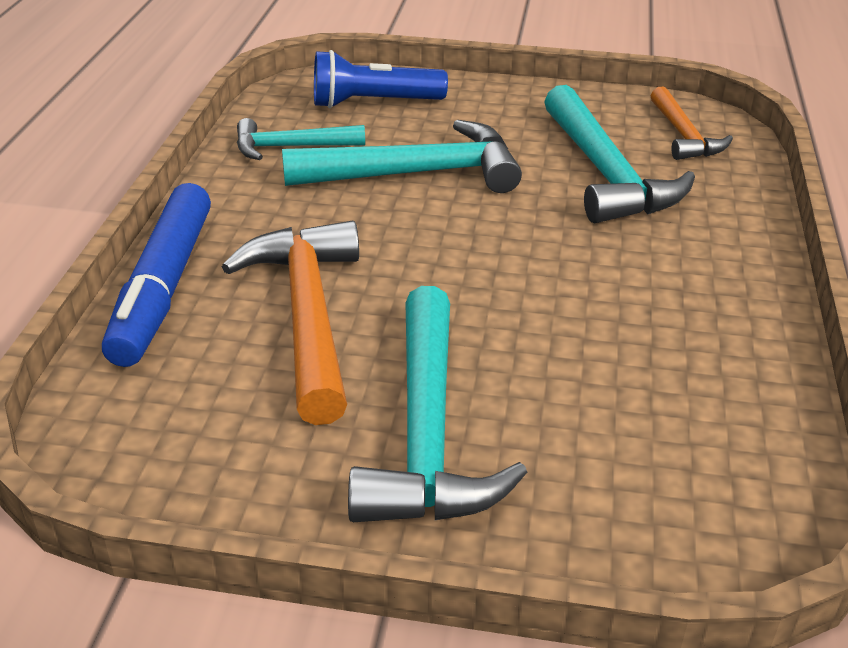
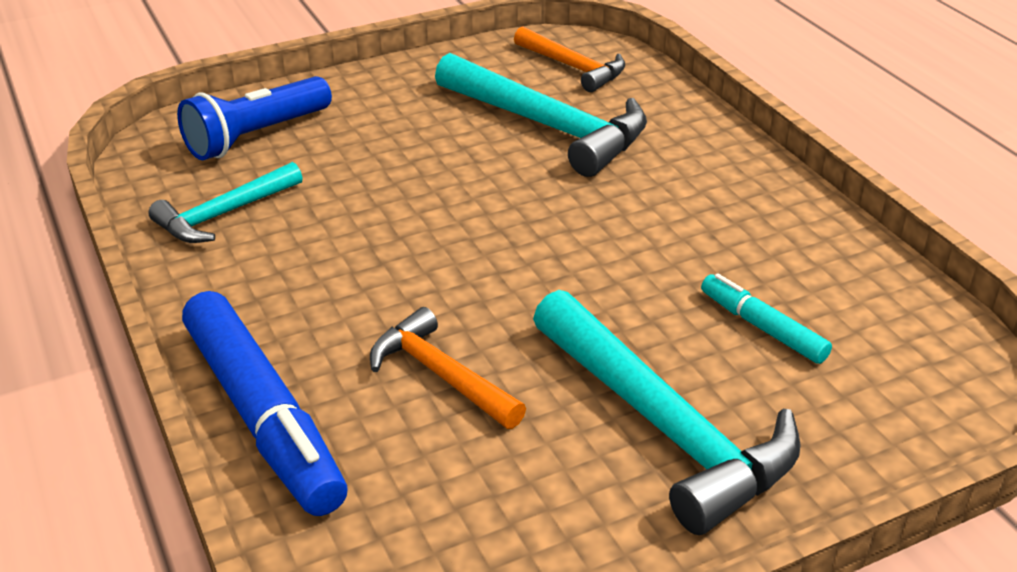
camera: 35 degrees left, 0 degrees up
orange hammer [222,221,359,425] -> orange hammer [370,307,526,429], size x0.58
turquoise hammer [282,120,522,193] -> none
none -> turquoise marker [701,273,832,364]

